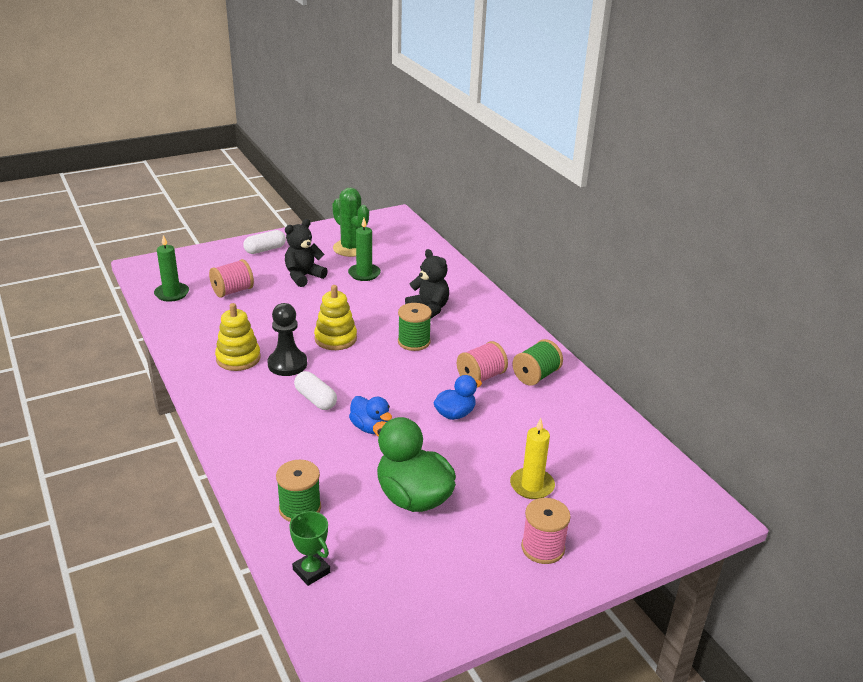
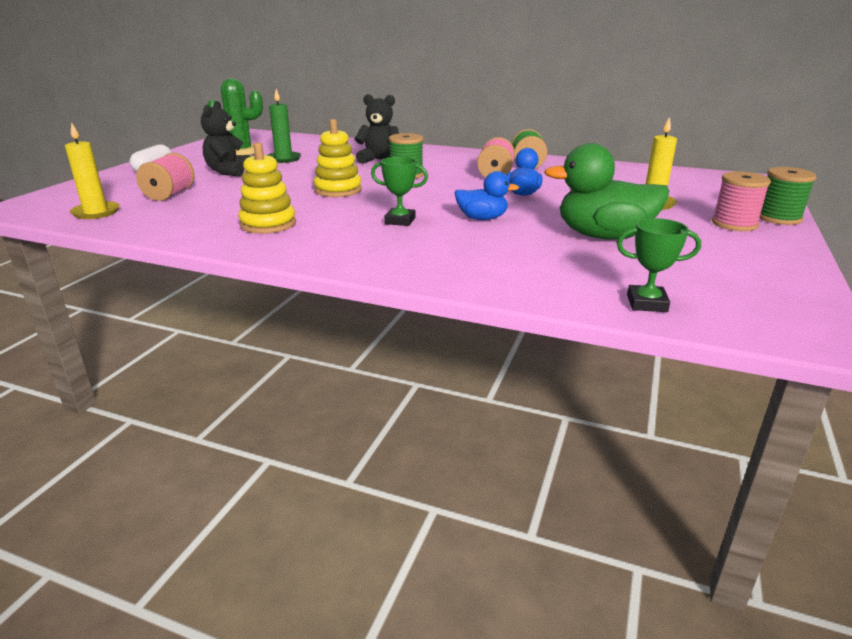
camera: 40 degrees left, 5 degrees down
green candle [154,235,189,302] -> yellow candle [65,122,120,219]
black pawn [268,303,307,376] -> none
green spool [276,460,321,522] -> green spool moved to [760,167,817,225]
white capsule [294,371,337,410] -> green trophy [371,157,428,226]

